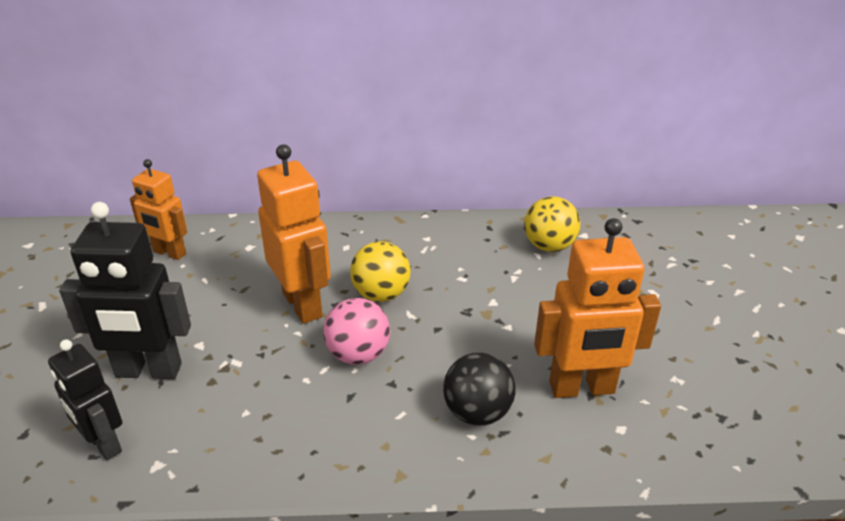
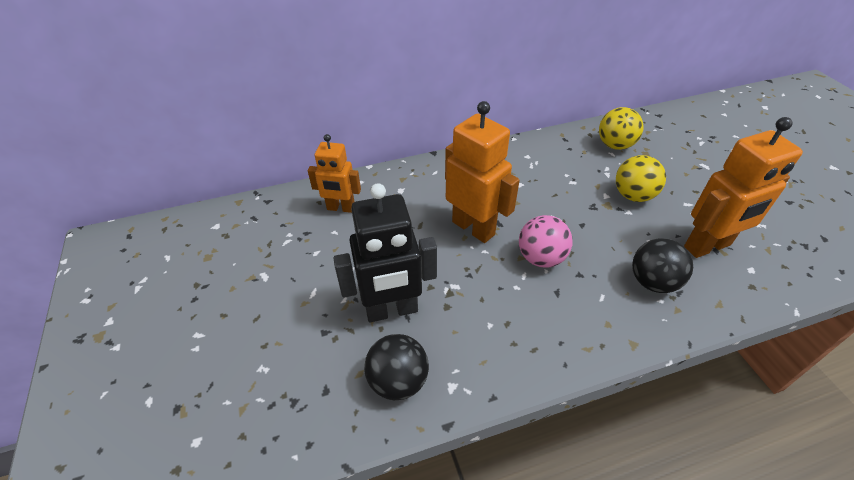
camera: 15 degrees left, 10 degrees up
black robot [48,339,122,460] -> black ball [364,334,429,400]
yellow ball [350,241,411,302] -> yellow ball moved to [616,155,666,202]

